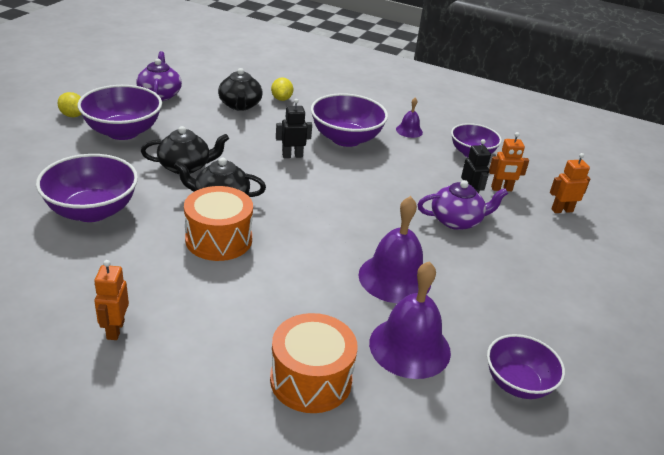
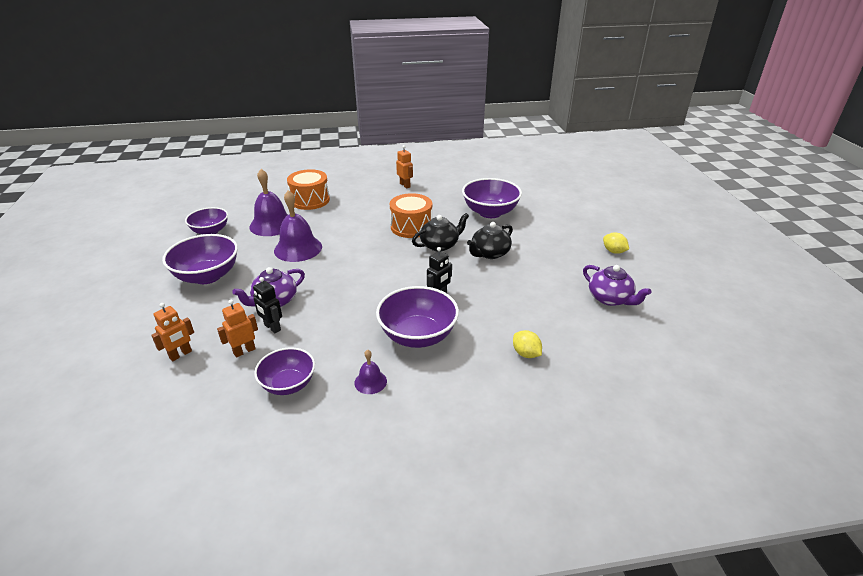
camera: 150 degrees right, 0 degrees up
yellow lemon [57,92,81,117] -> yellow lemon turned 45 degrees clockwise [603,232,629,254]
purple bowl [78,85,162,140] -> purple bowl moved to [162,234,238,284]
black teapot [218,68,263,111] -> none

